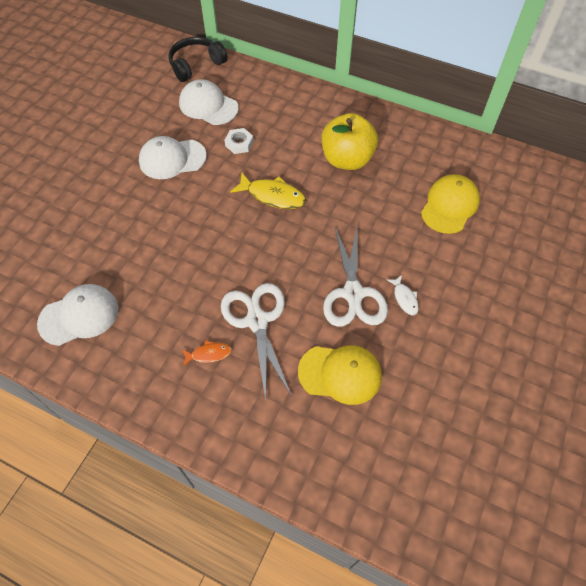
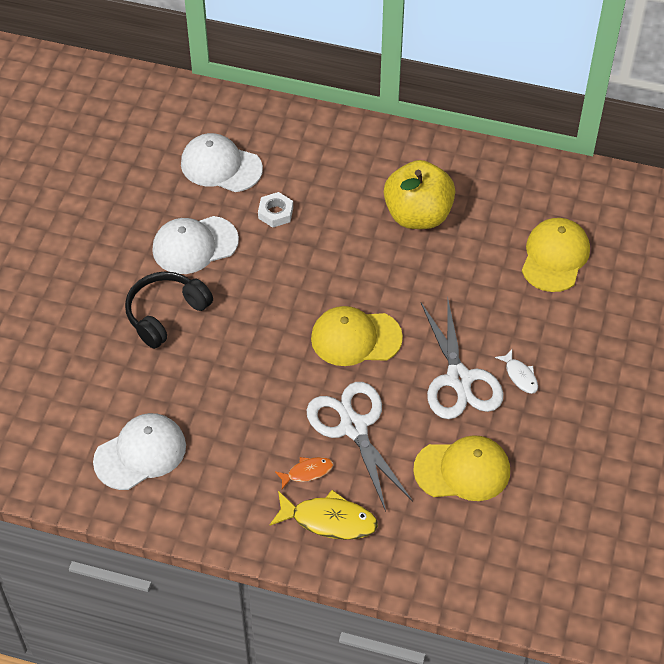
camera: 10 degrees left, 5 degrees down
black headphones [168,37,228,82] -> black headphones moved to [125,271,213,349]
yellow fish [230,172,306,209] -> yellow fish moved to [270,490,378,540]
none -> yellow cap [311,306,403,366]

